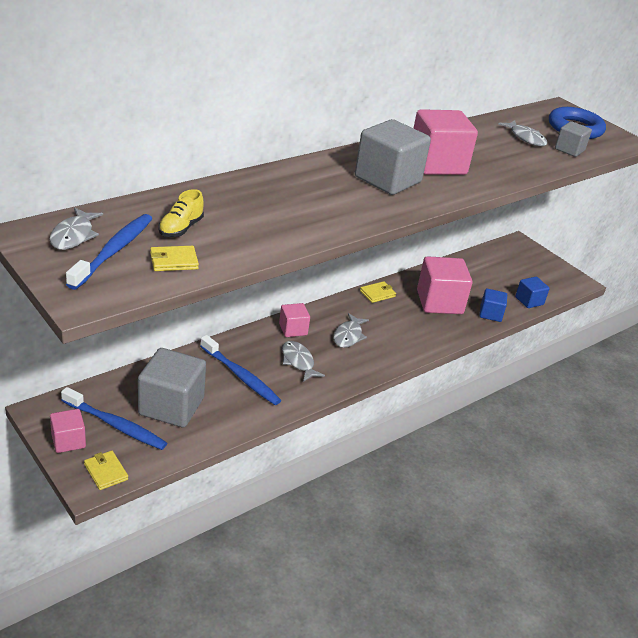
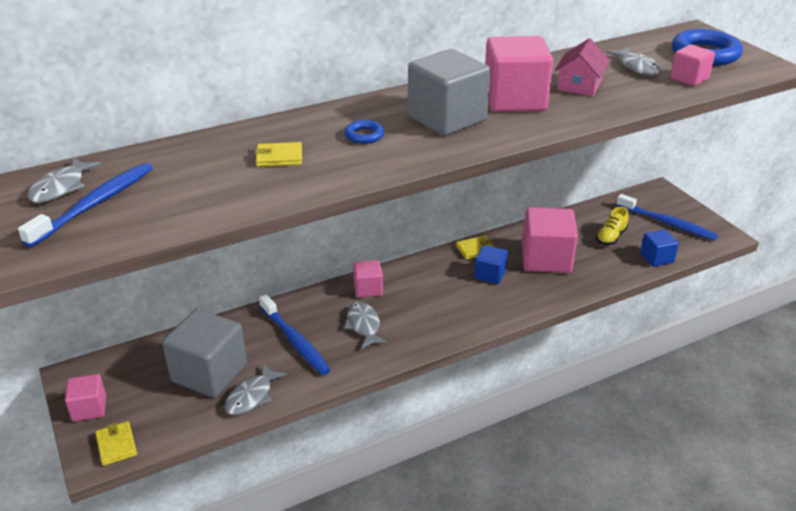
camera: 15 degrees right, 0 degrees up
blue toothbrush [61,387,167,450] -> blue toothbrush moved to [616,194,718,241]
yellow wallet [150,246,199,271] -> yellow wallet moved to [255,142,302,167]
yellow shoe [158,189,204,237] -> yellow shoe moved to [596,207,629,245]
grey fish [333,313,369,348] -> grey fish moved to [225,364,287,415]
blue cube [479,288,507,322] -> blue cube moved to [474,245,508,284]
grey cube [555,121,592,157] -> pink cube [670,44,715,86]
none -> blue ring [344,120,384,144]
none -> pink house [555,38,610,96]

